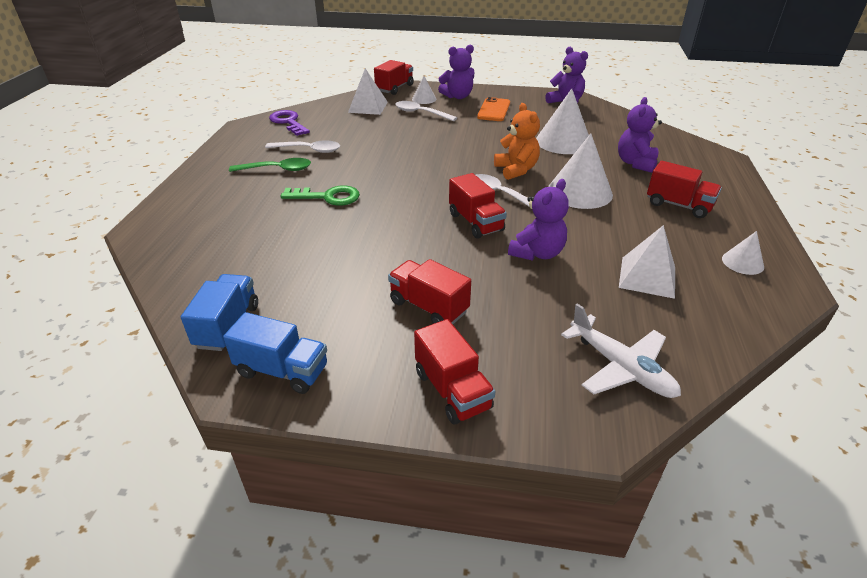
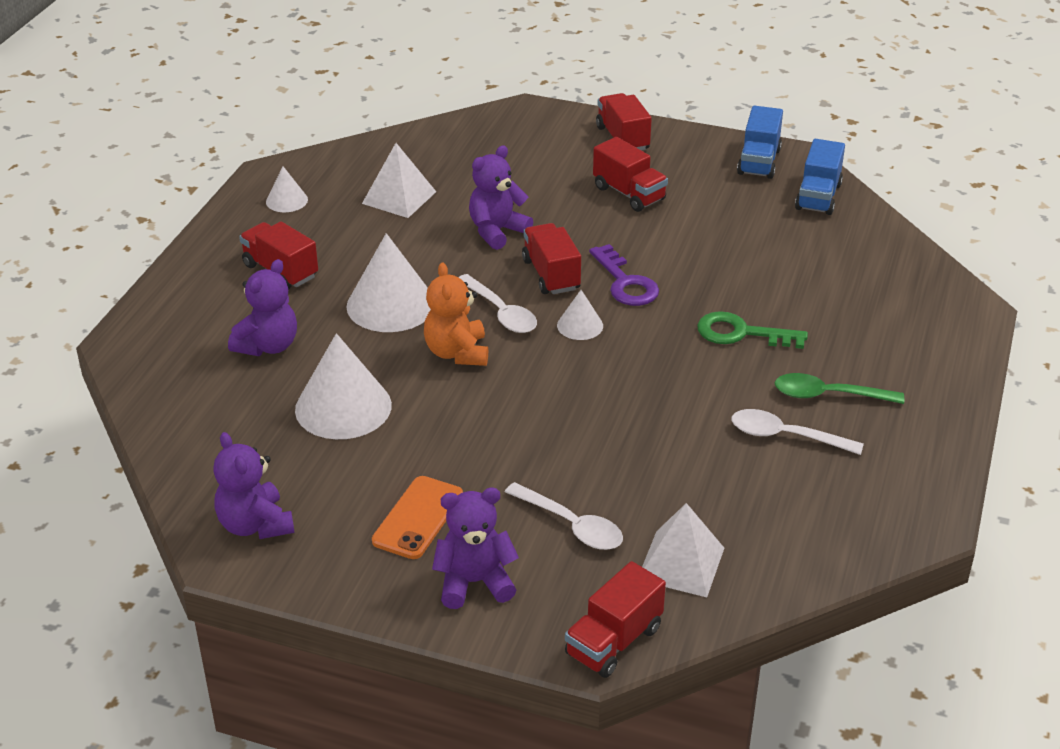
camera: 170 degrees left, 0 degrees up
blue truck [223,312,327,394] -> blue truck turned 105 degrees counterclockwise [737,106,783,179]
purple key [269,110,310,136] -> purple key moved to [589,244,659,306]
white cone [412,76,436,104] -> white cone moved to [557,290,603,340]
white plane [561,304,681,398] -> none

